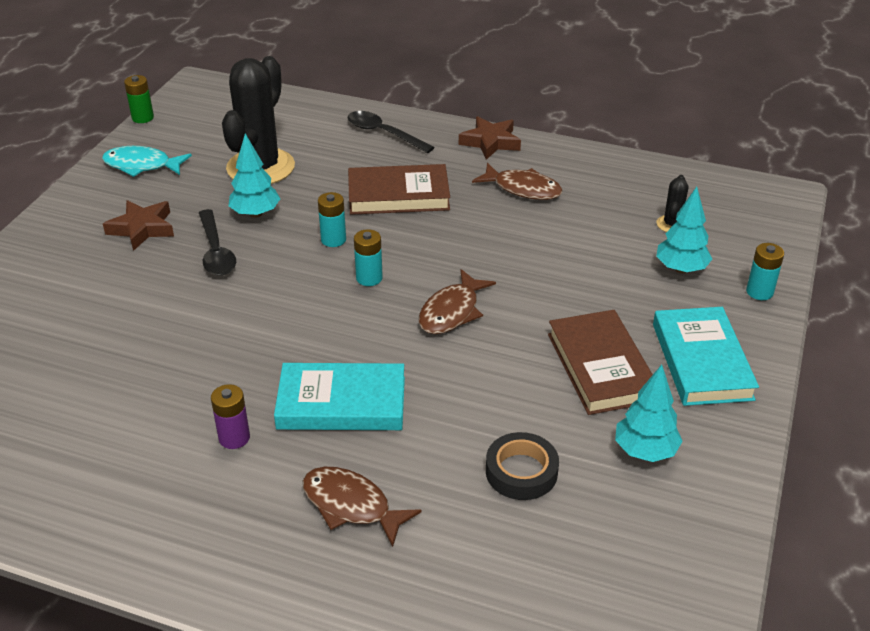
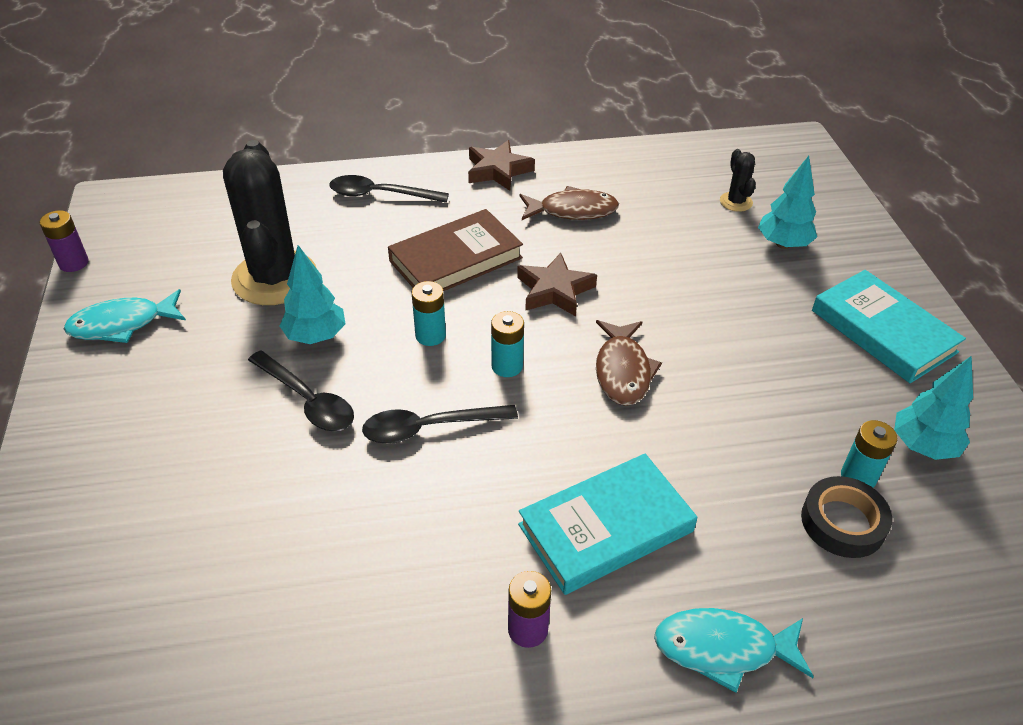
camera: 30 degrees left, 5 degrees up
brown star [103,200,174,251] -> brown star moved to [517,253,597,316]
green battery [124,75,154,123] -> purple battery [40,210,88,272]
brown fish [303,467,422,547] -> turquoise fish [654,608,814,693]
brown book [548,310,653,415] -> none
turquoise battery [746,243,784,300] -> turquoise battery moved to [841,420,898,488]
none -> black spoon [362,405,518,444]

